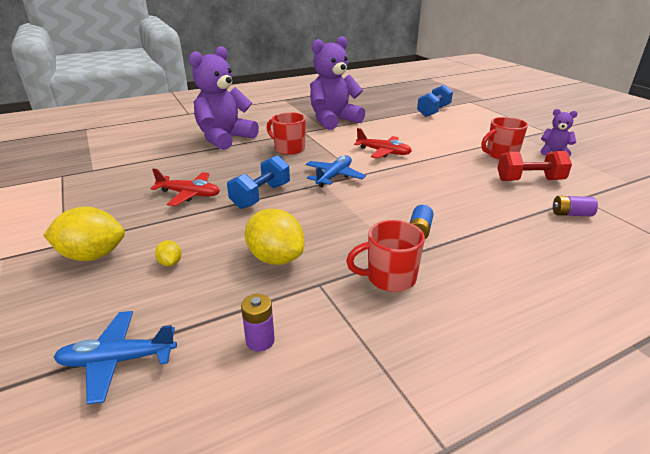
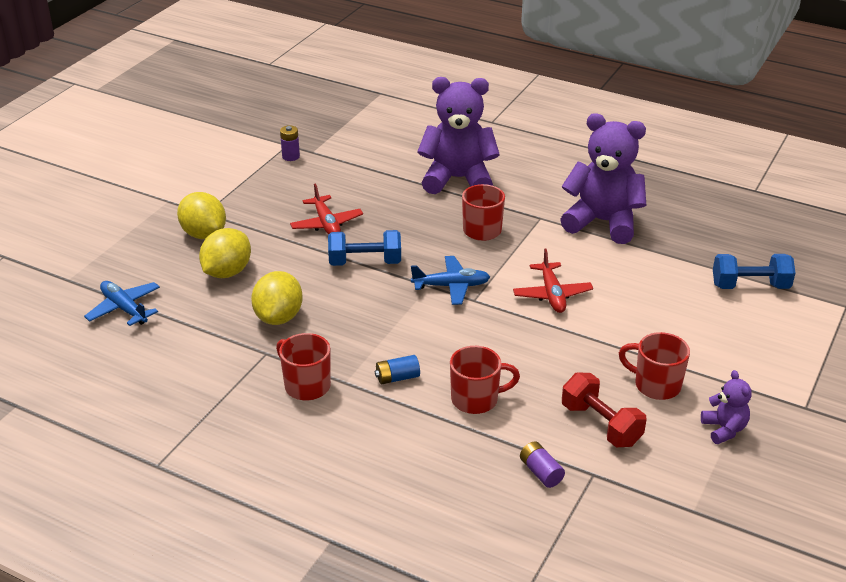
camera: 55 degrees right, 5 degrees up
yellow lemon [155,240,181,266] -> yellow lemon [199,228,251,278], size x2.20
purple battery [241,294,275,351] -> purple battery moved to [280,125,300,161]
none -> red mug [450,346,520,414]

